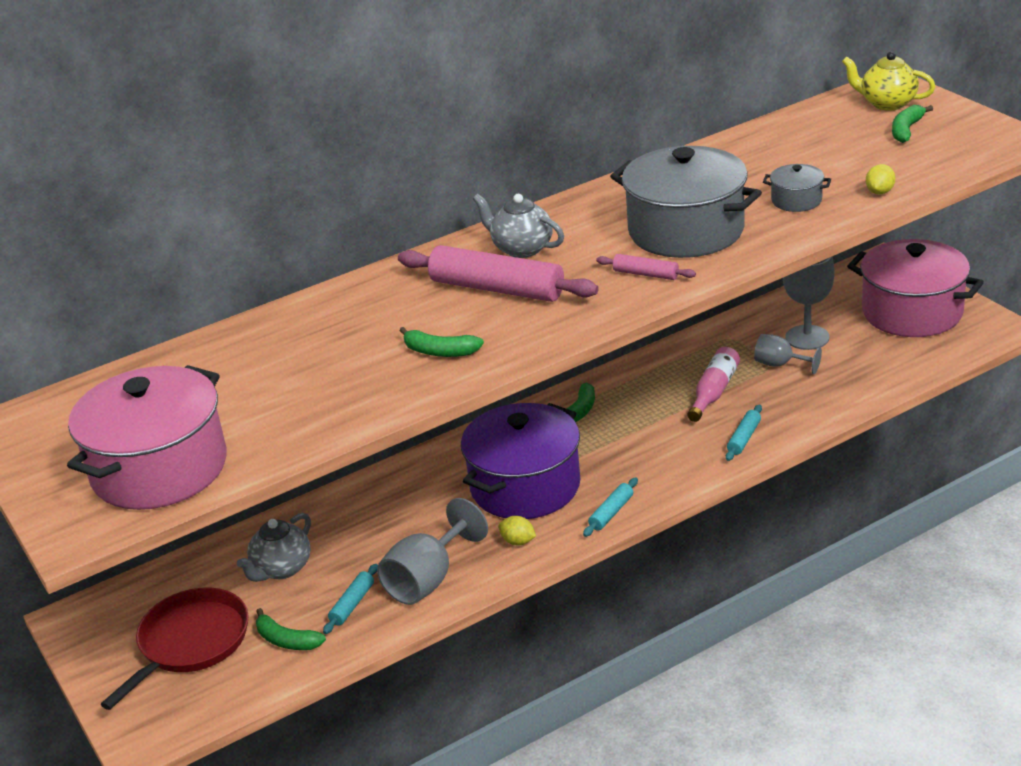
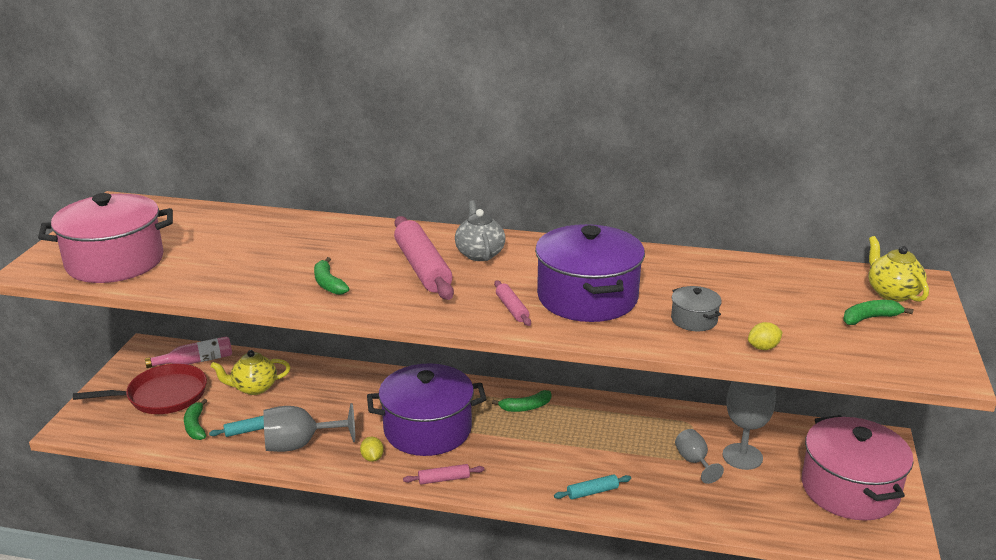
camera: 40 degrees right, 5 degrees down
grey teapot [237,513,311,582] -> yellow teapot [211,350,290,395]
turquoise rolling pin [583,478,638,537] -> pink rolling pin [403,464,484,484]
grey pot [610,146,762,258] -> purple pot [535,224,645,322]
pink bottle [687,347,740,422] -> pink bottle moved to [145,336,232,368]

